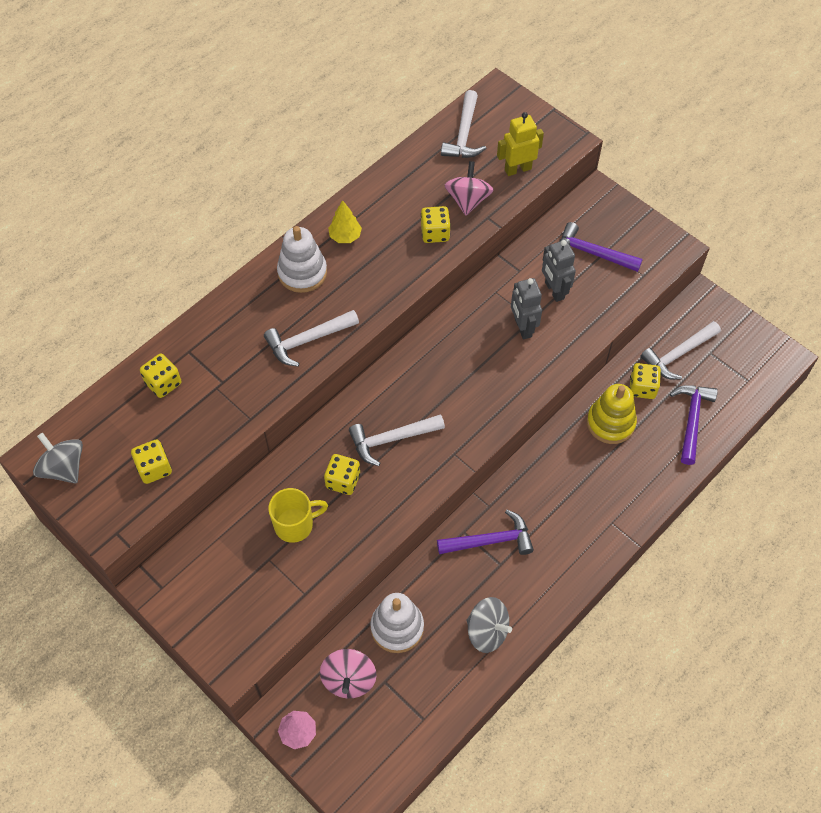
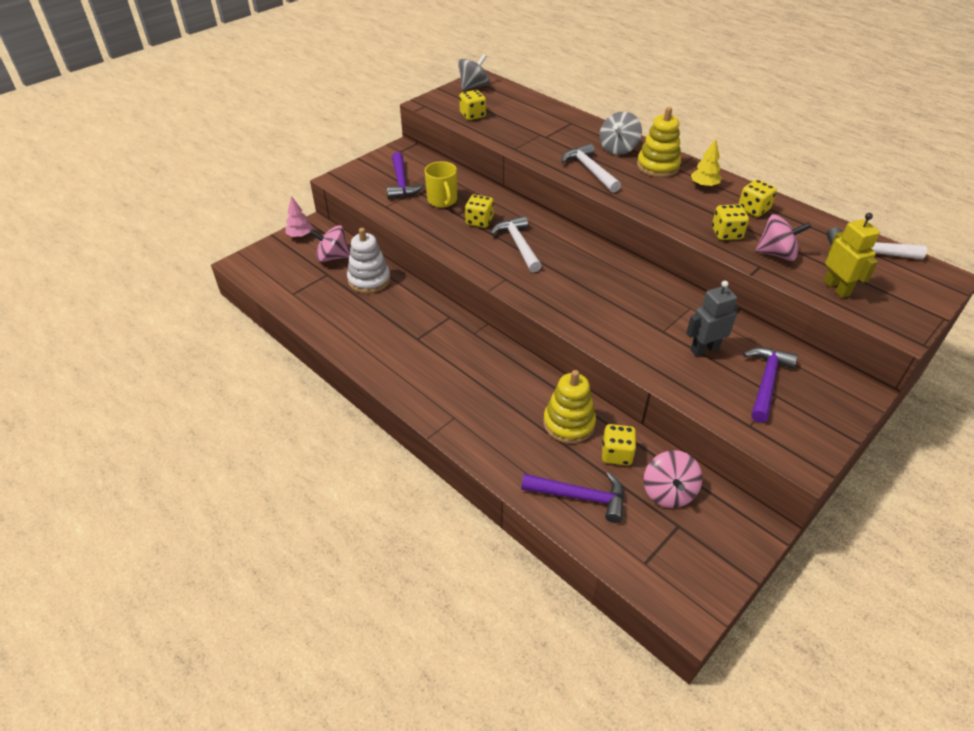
camera: 90 degrees right, 15 degrees down
yellow dice [140,354,181,398] -> yellow dice moved to [738,179,777,217]
white stacking toy [277,226,327,293] -> yellow stacking toy [637,107,681,177]
purple hammer [437,510,534,555] -> purple hammer moved to [387,152,424,199]
grey spinning top [467,597,512,653] -> grey spinning top moved to [599,111,642,155]
grey robot [511,278,542,339] -> none
white hammer [640,321,721,380] -> pink spinning top [644,450,702,508]

